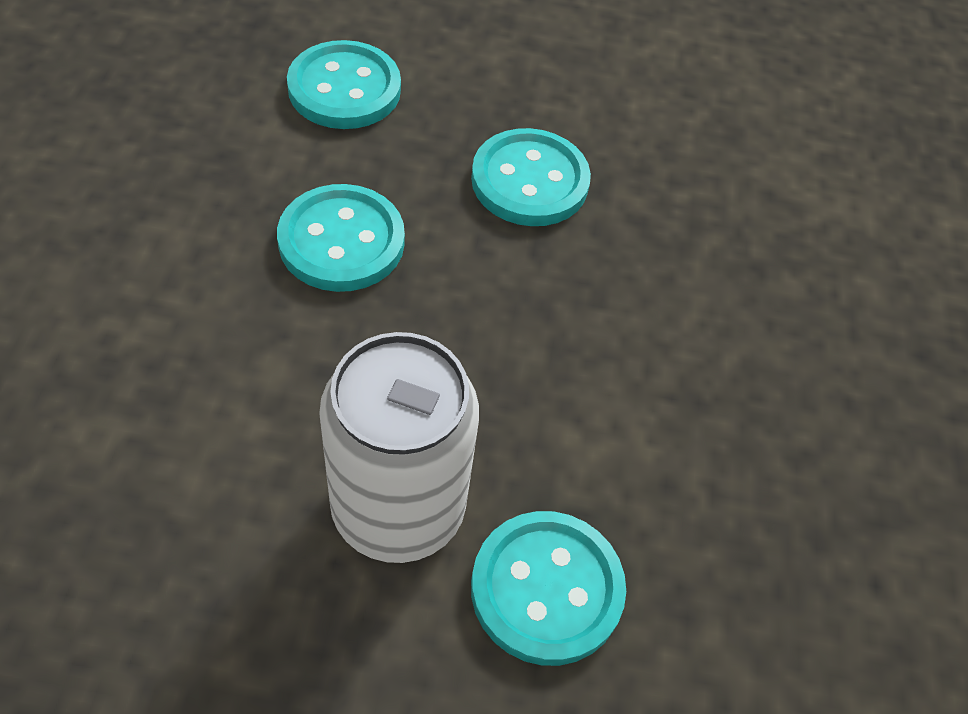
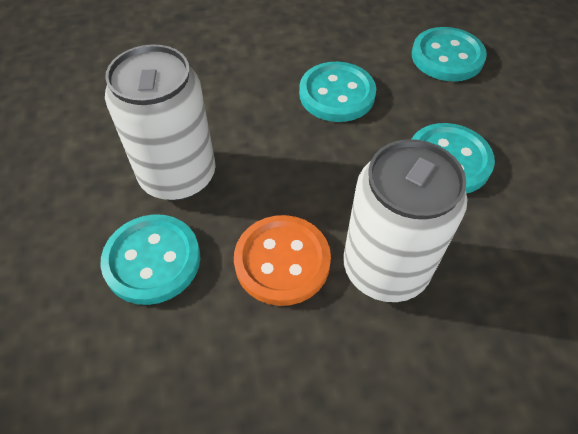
camera: 75 degrees right, 0 degrees up
none -> orange button [234,215,331,306]
none -> white can [344,139,467,302]

